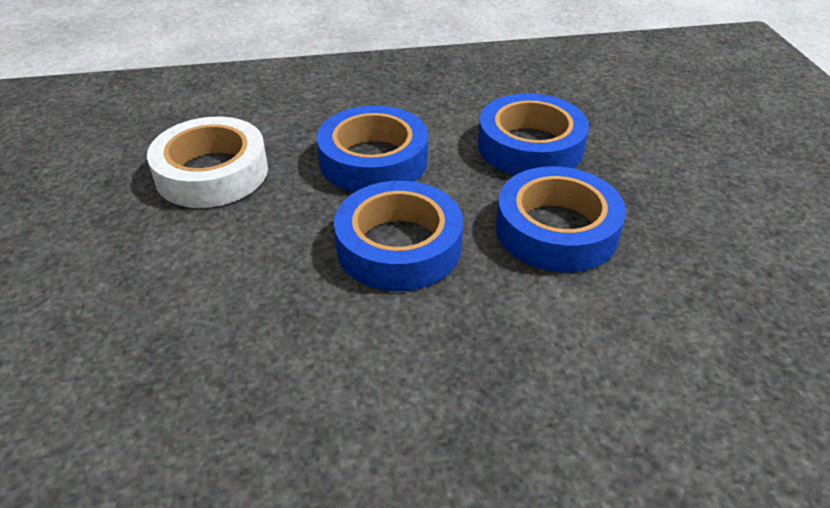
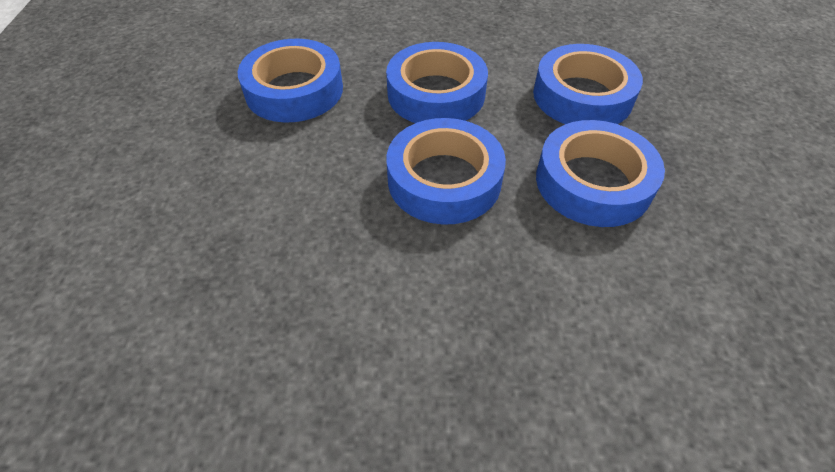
camera: 10 degrees right, 10 degrees up
white tape [147,117,268,208] -> blue tape [238,39,343,123]

